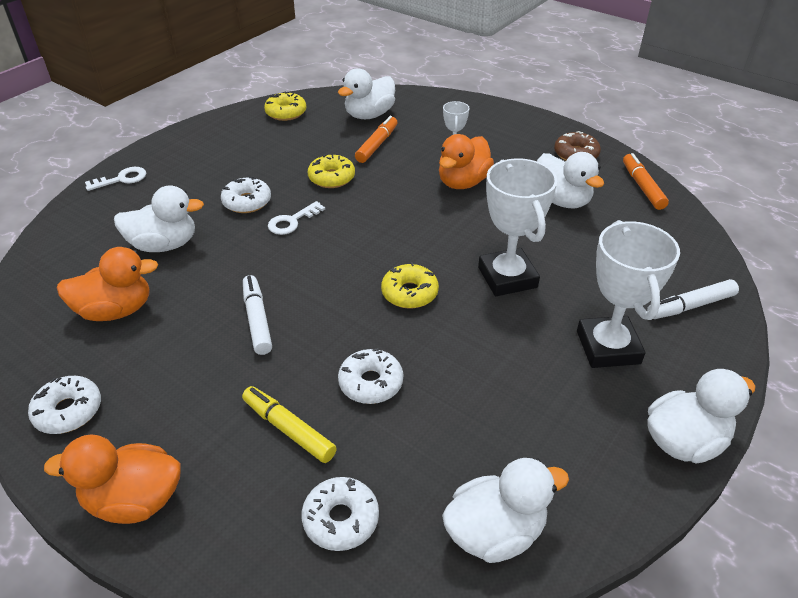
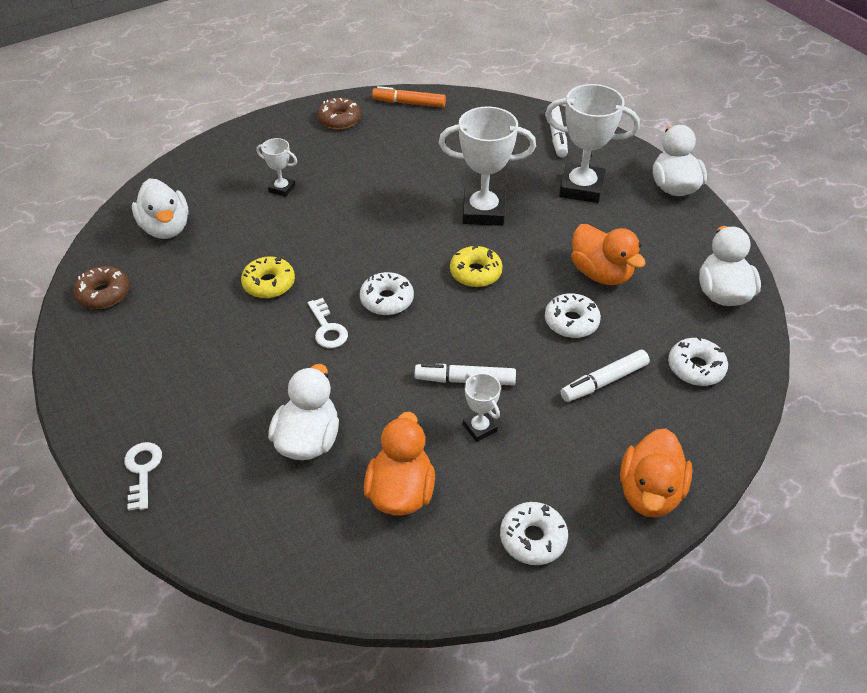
camera: 70 degrees left, 5 degrees up
white donut [221,176,271,213] -> white donut moved to [360,272,414,315]
yellow marker [242,386,337,463] -> white marker [561,350,650,402]
yellow donut [264,91,306,121] -> brown donut [73,266,130,309]
orange marker [355,116,398,163] -> none
orange duck [439,134,494,189] -> orange duck moved to [571,224,646,285]
white duck [537,152,604,208] -> none
none -> white trophy [463,373,501,442]

